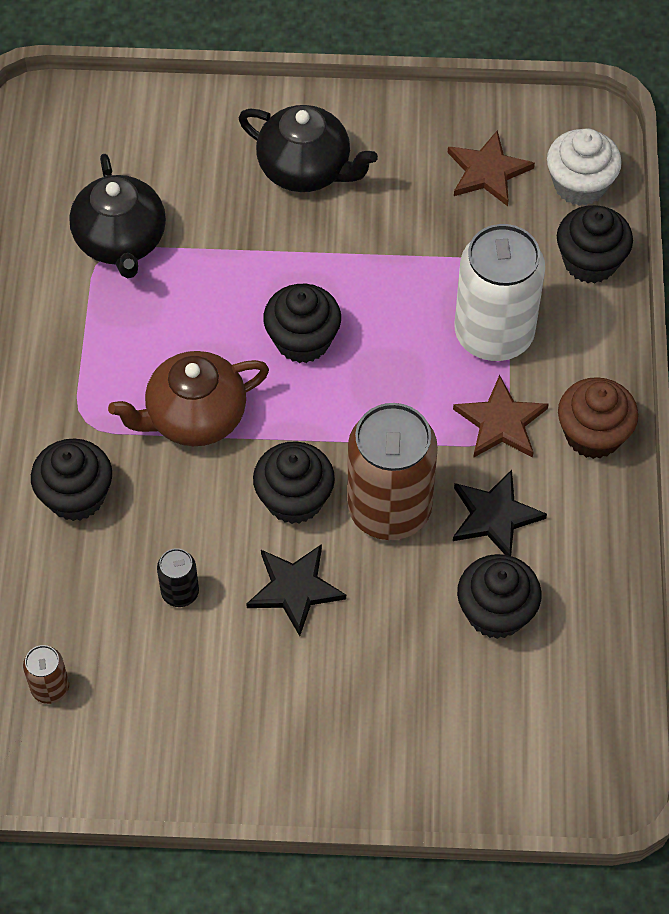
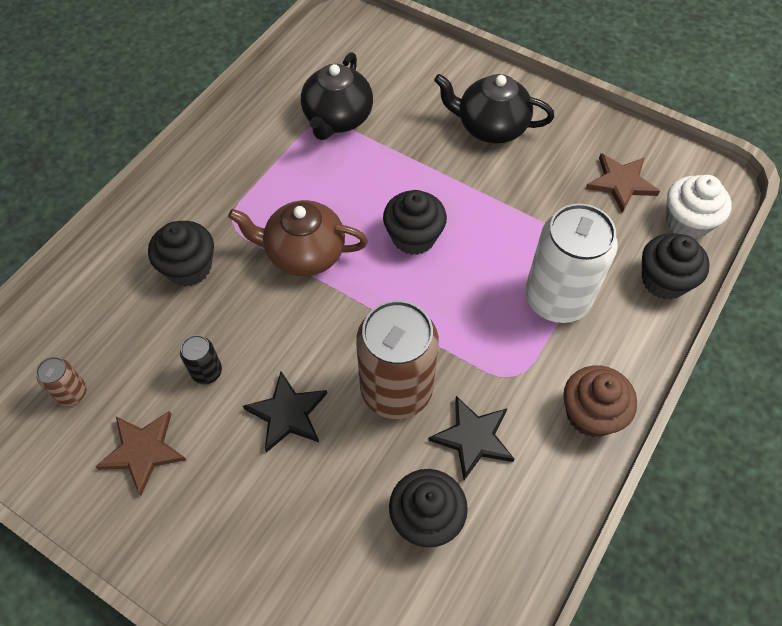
camera: 30 degrees right, 0 degrees up
black teapot [239,105,378,192] -> black teapot turned 135 degrees clockwise [434,74,554,144]
black cupcake [253,441,335,524] -> none
brown star [453,375,549,458] -> brown star moved to [95,411,186,496]

